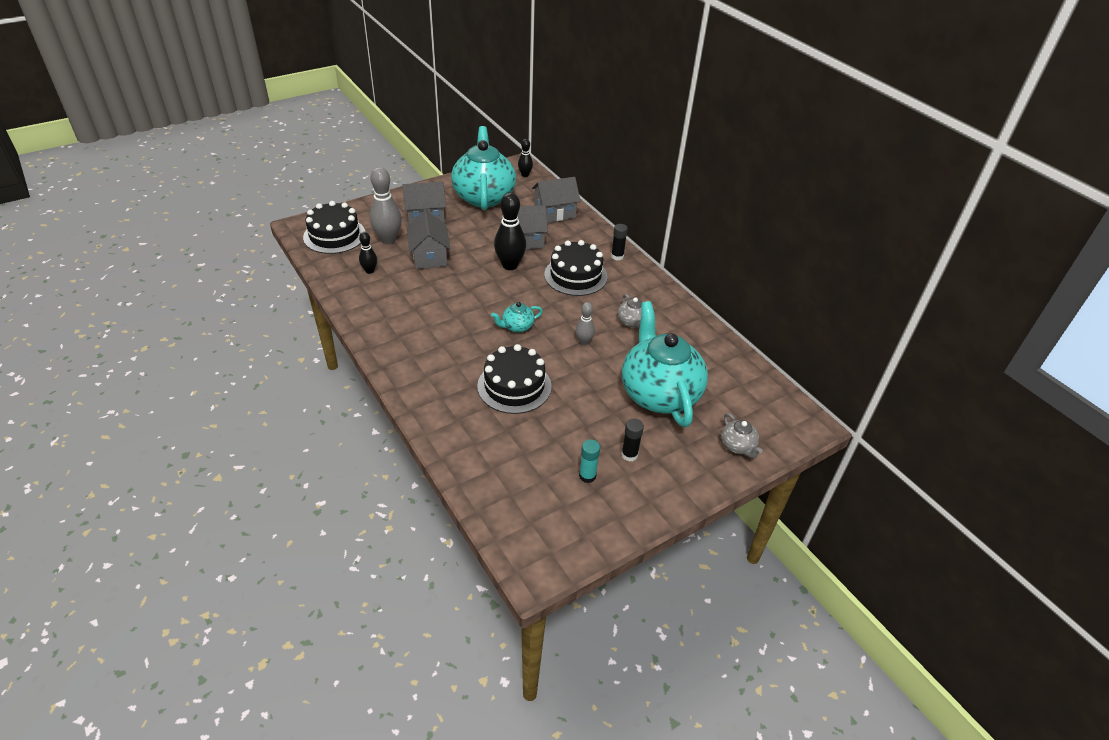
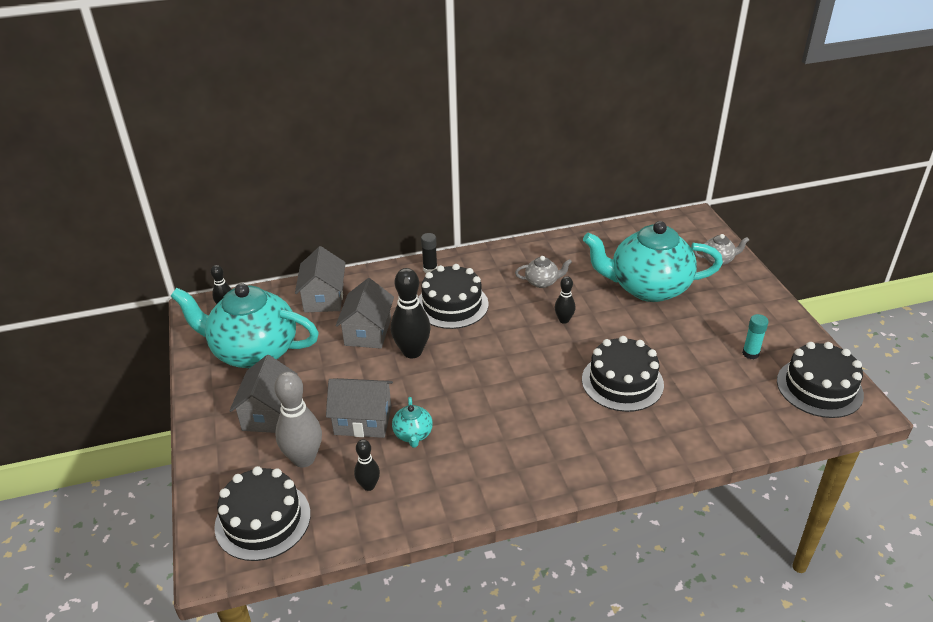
camera: 70 degrees left, 5 degrees down
turquoise teapot [491,302,543,333] -> turquoise teapot moved to [392,397,433,448]
grey bowling pin [575,302,595,345] -> black bowling pin [555,276,576,324]
black glue stick [621,419,644,462] -> none
none -> black cake [777,342,864,418]

